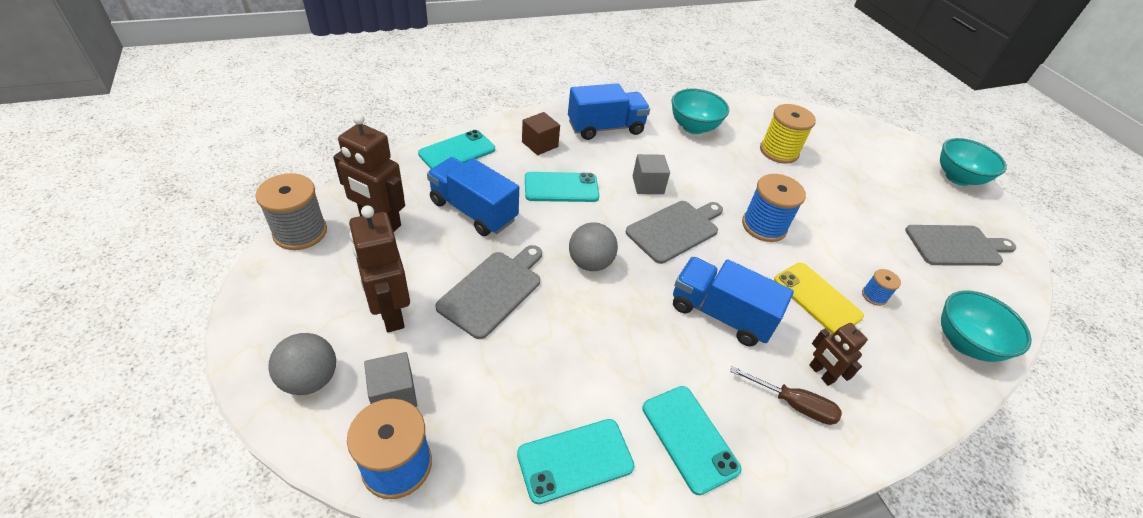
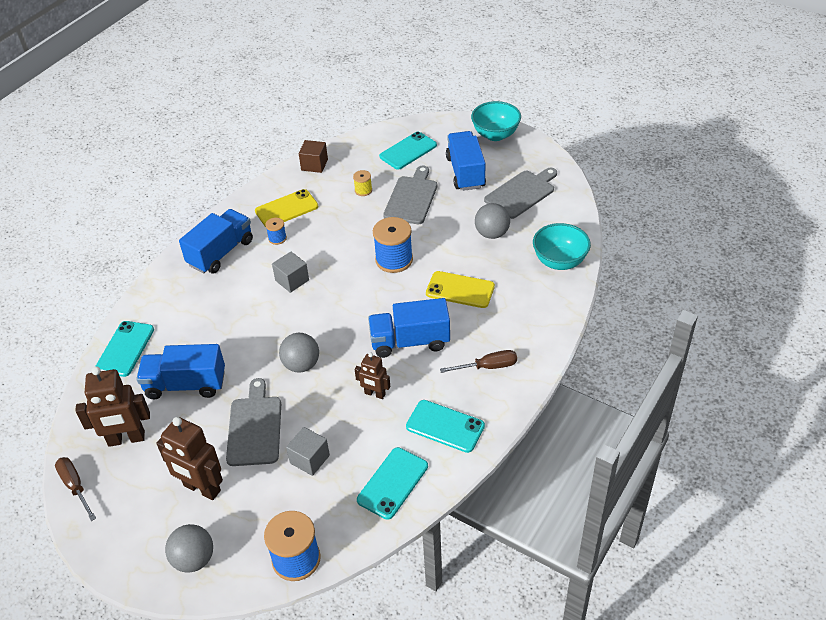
camera: 30 degrees left, 0 degrees up
grey spool [255,173,327,250] -> brown screwdriver [55,457,96,521]
grey cube [364,352,417,407] -> grey cube moved to [286,427,330,476]
brown cube [522,112,560,155] -> brown cube moved to [299,140,328,173]
turquoise phone [525,172,600,202] -> turquoise phone moved to [379,132,437,170]
grey cutting board [626,201,723,264] -> grey cutting board moved to [383,166,438,224]
turquoise bowl [672,88,729,134] -> yellow phone [255,189,318,227]
yellow spool [760,104,816,164] -> yellow spool [353,170,372,196], size x0.50
brown robot [809,323,868,386] -> brown robot moved to [355,353,390,399]
blue spool [862,269,901,306] -> blue spool moved to [265,218,287,245]
none -> blue truck [446,131,486,191]
none -> grey ball [475,203,510,239]

